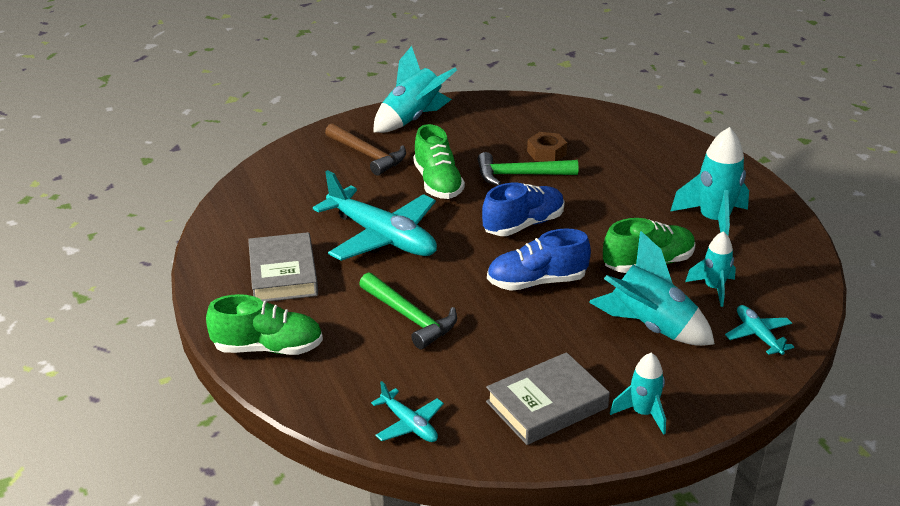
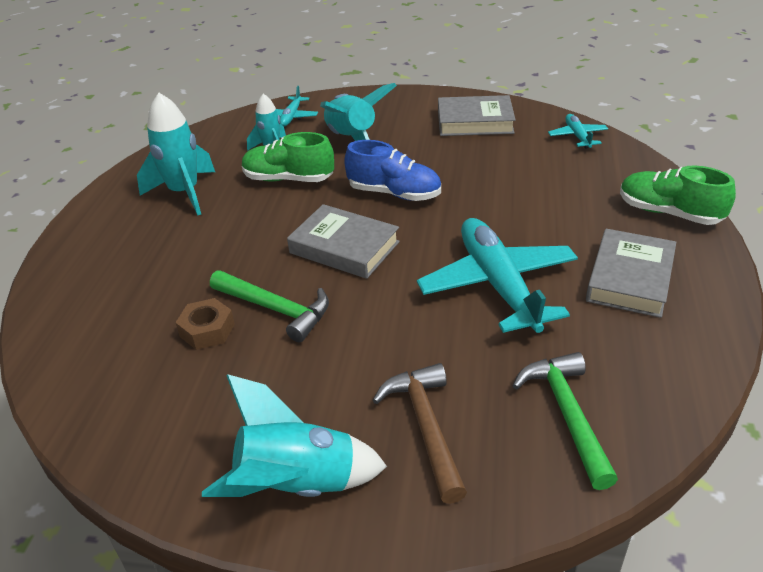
camera: 145 degrees left, 5 degrees up
green hammer [359,272,457,349] -> green hammer moved to [513,352,618,490]
green shoe [413,124,465,199] -> none
blue shoe [482,182,565,236] -> grey book [287,204,400,279]
turquoise rocket [610,353,666,435] -> none

